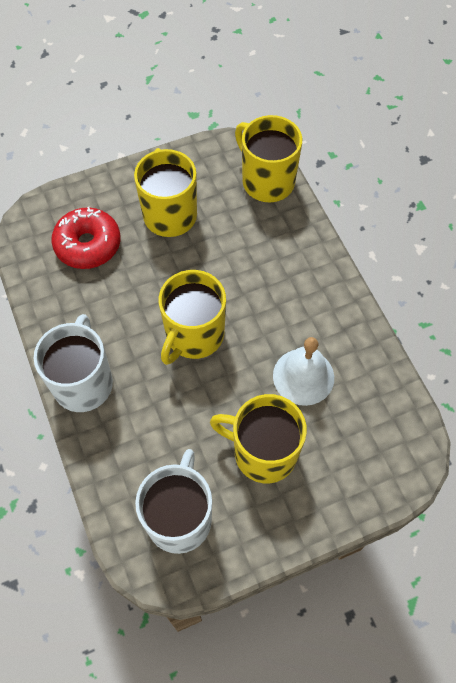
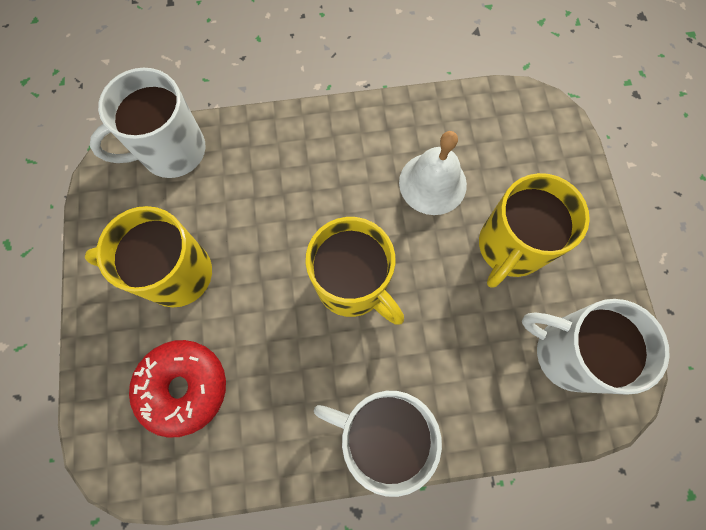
camera: 75 degrees left, 10 degrees up
yellow mug [235,115,302,202] -> white mug [90,68,205,178]

